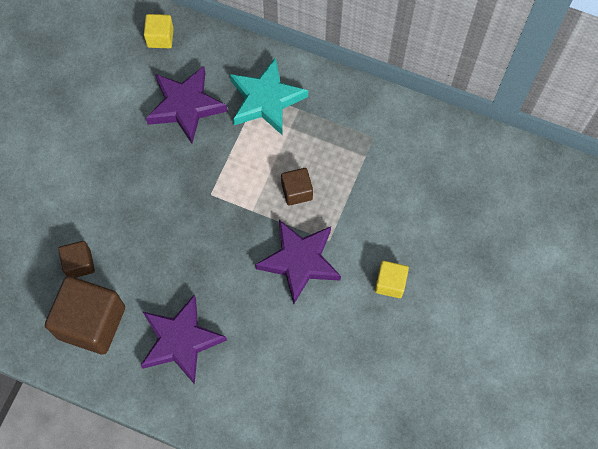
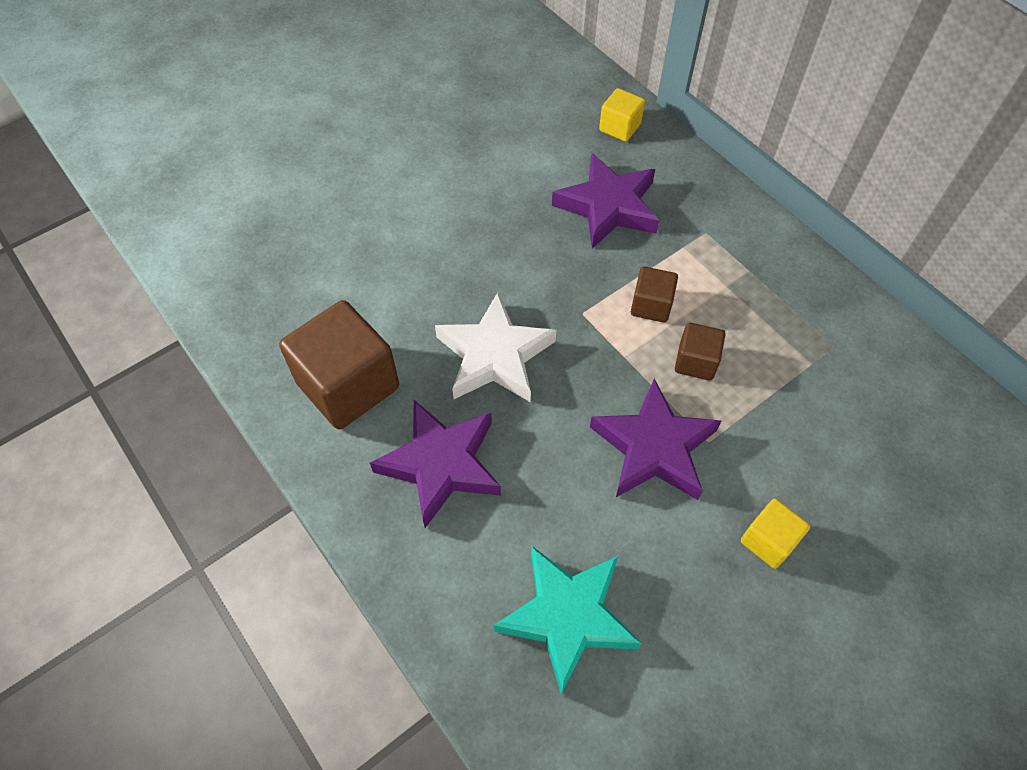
camera: 30 degrees right, 10 degrees down
brown cube [58,241,95,278] -> brown cube moved to [631,267,678,323]
turquoise star [230,57,308,136] -> turquoise star moved to [494,546,642,695]
none -> white star [435,292,556,402]

